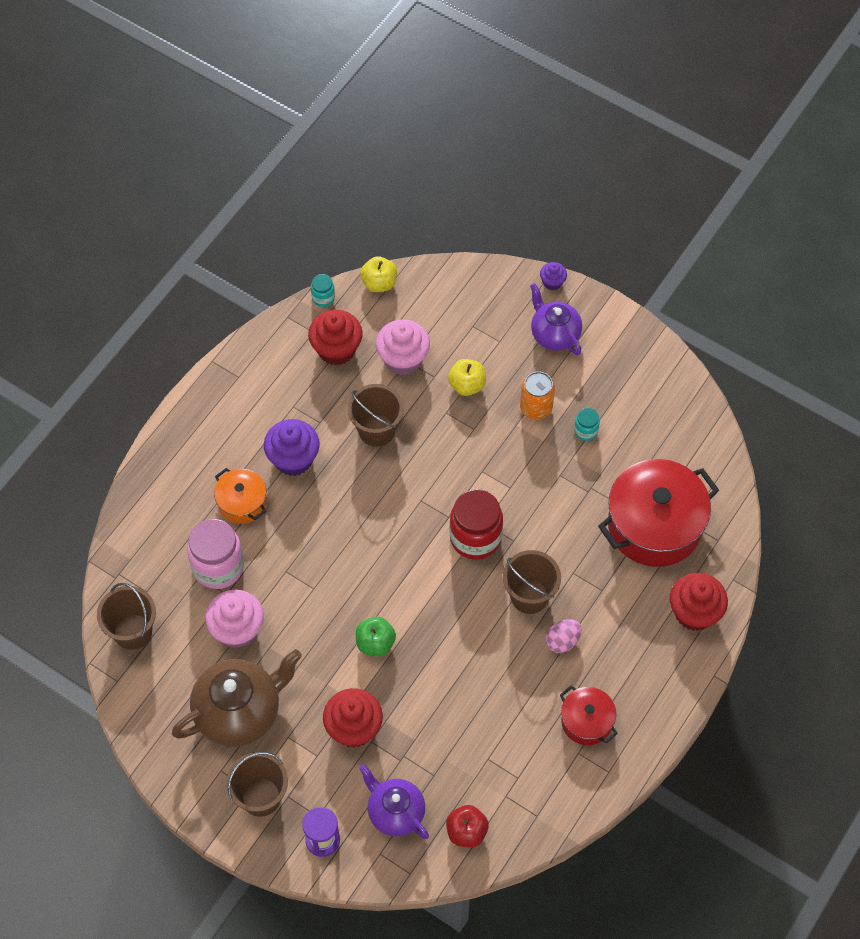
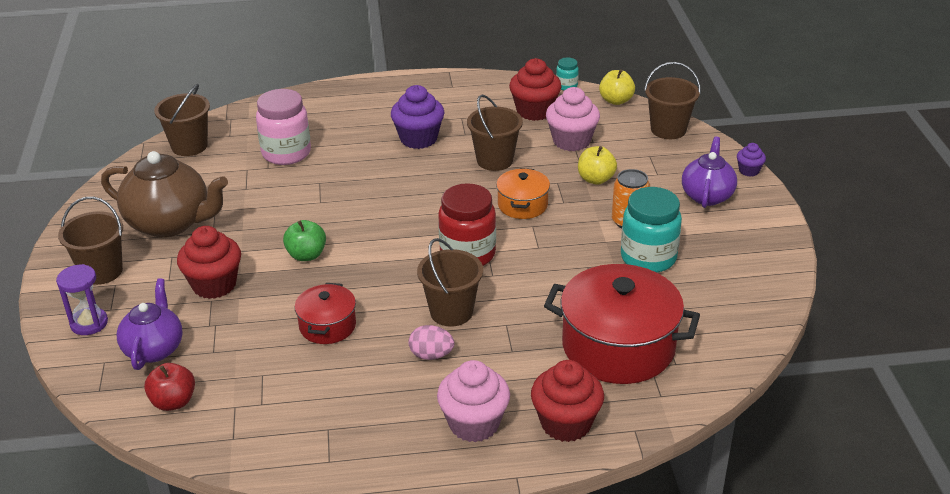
camera: 50 degrees right, 25 degrees down
pink cupcake [205,590,264,648] -> pink cupcake moved to [437,360,510,442]
orange pot [214,468,266,524] -> orange pot moved to [496,168,550,219]
red pot [560,685,618,745] -> red pot moved to [295,283,356,344]
turquoise jar [574,408,600,441] -> turquoise jar [621,187,682,273], size x2.10
none -> brown bucket [644,62,701,139]

